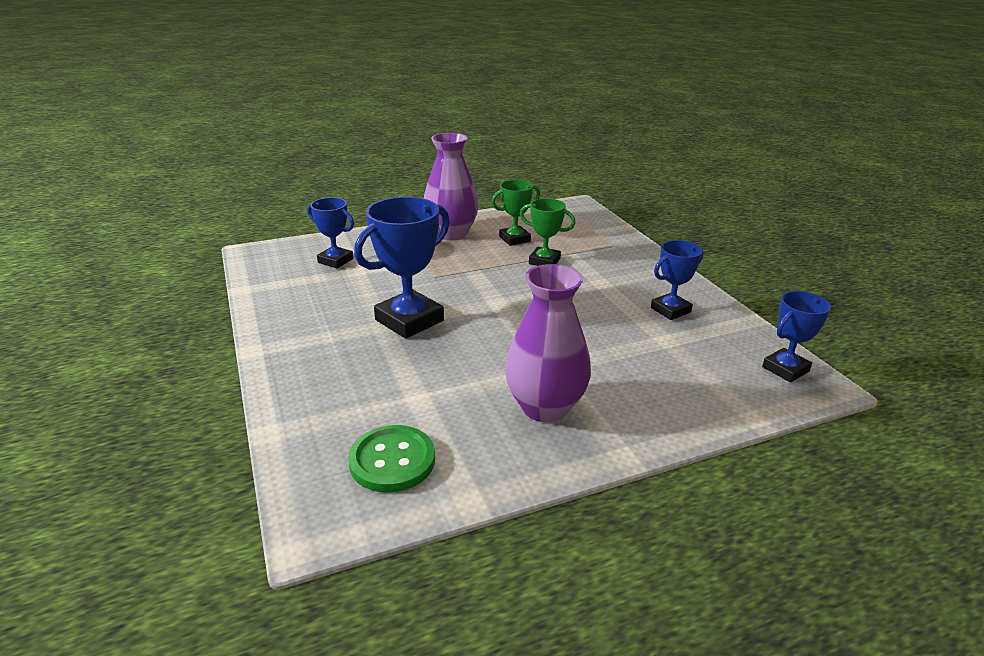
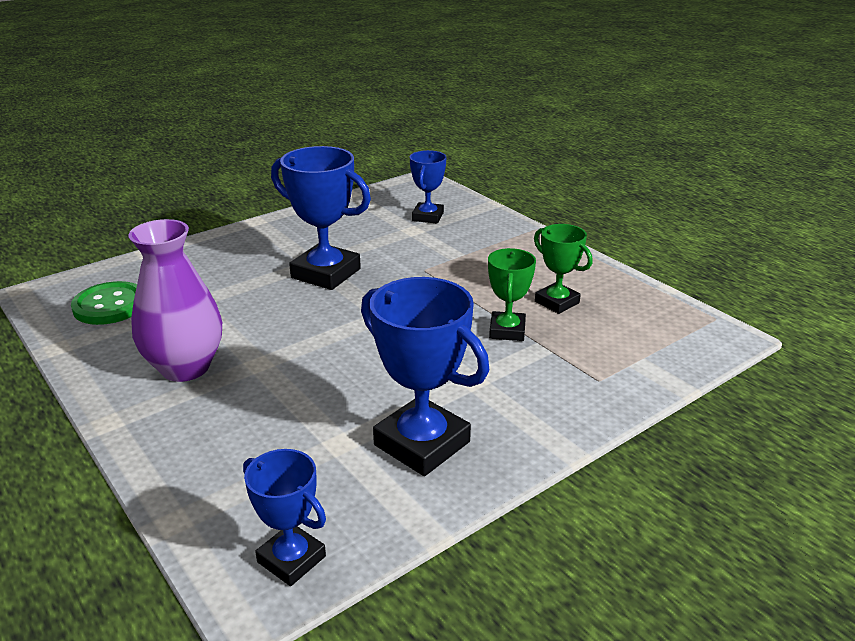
camera: 75 degrees right, 0 degrees up
purple vase [424,133,479,240] -> none
blue trophy [651,240,703,320] -> blue trophy [361,277,489,476], size x1.67

